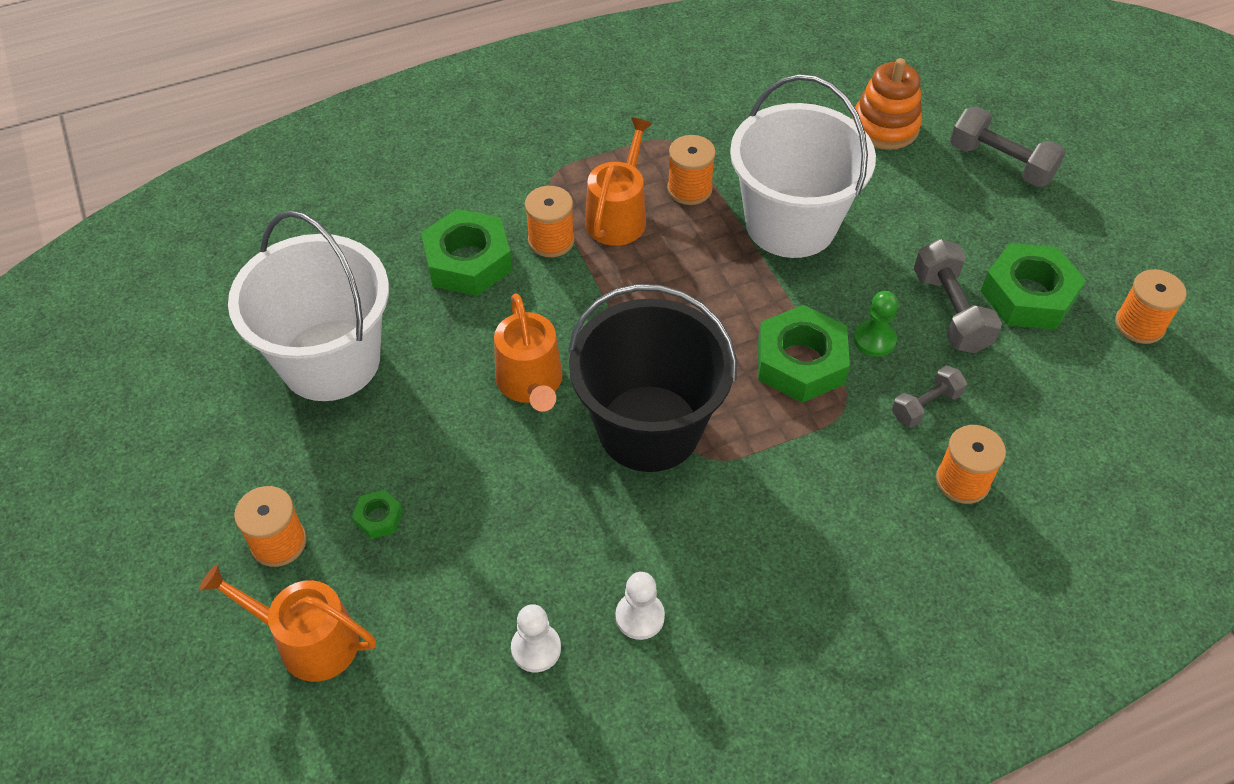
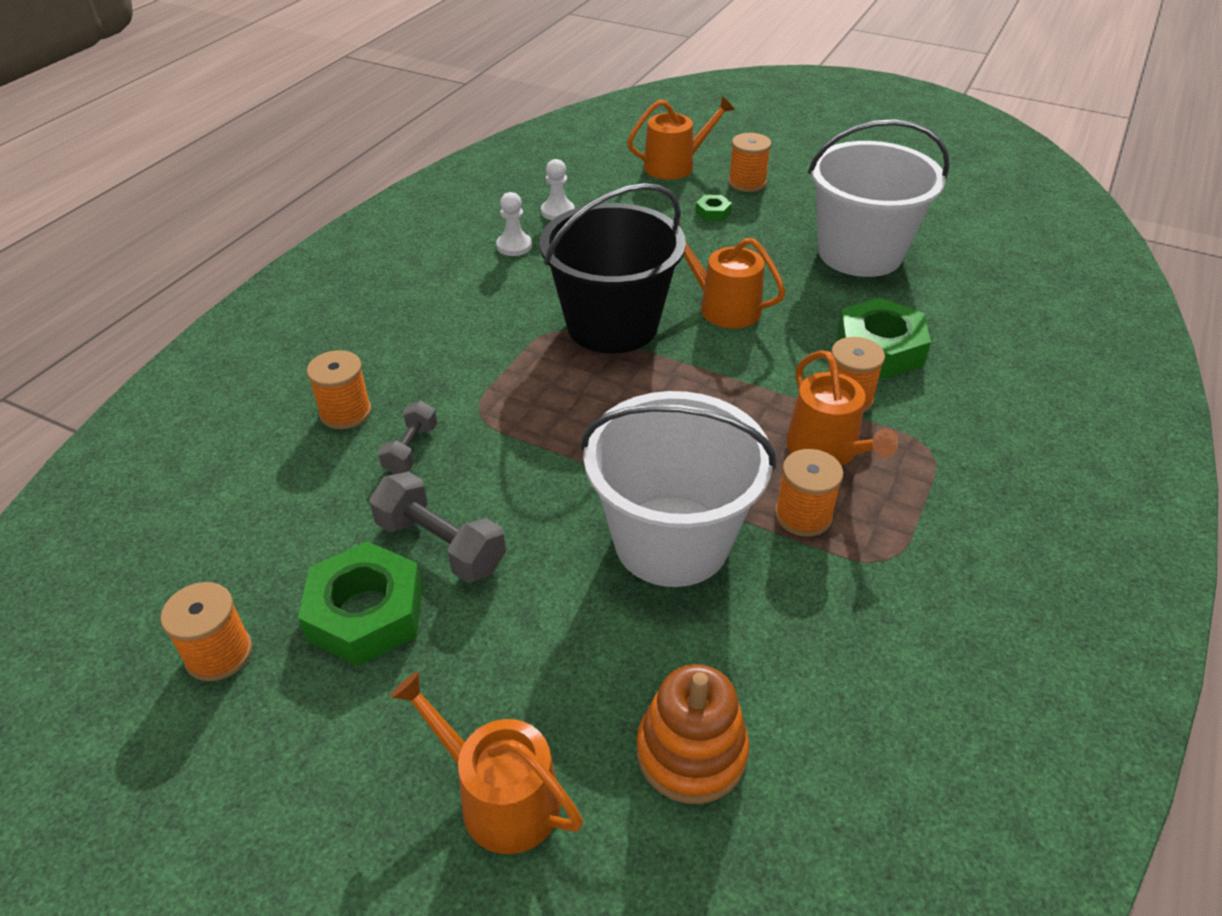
camera: 140 degrees right, 10 degrees down
green nut [758,305,850,403] -> none
green pawn [854,291,898,357] -> none
grey dumbbell [950,106,1066,187] -> orange watering can [390,671,583,854]

